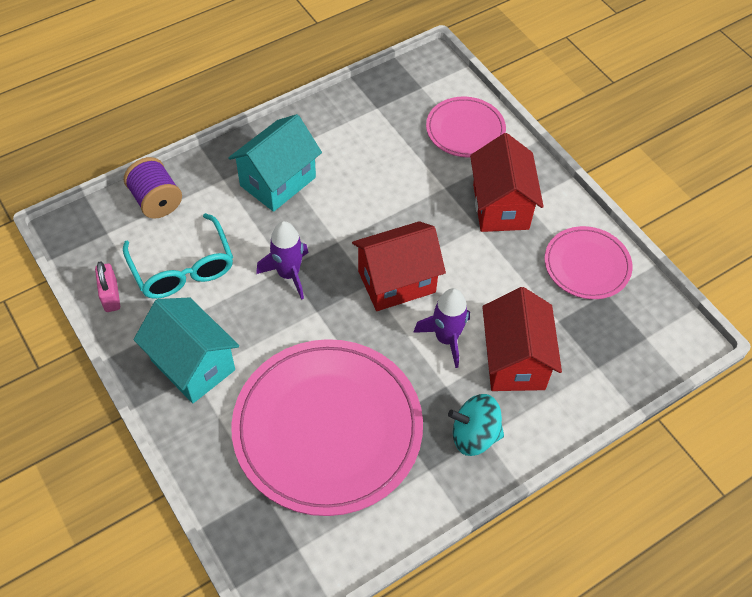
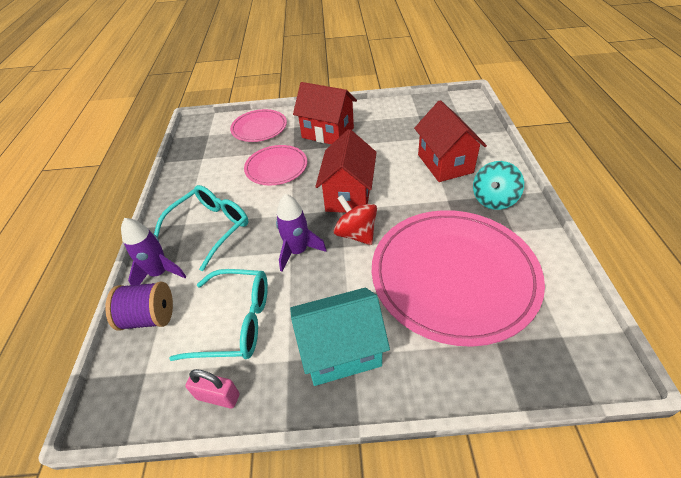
camera: 55 degrees left, 10 degrees down
turquoise house [228,114,322,212] -> turquoise glasses [154,185,249,271]
purple rocket [413,288,470,368] -> purple rocket moved to [121,218,187,285]
red house [482,287,562,391] -> red house turned 45 degrees clockwise [414,100,487,182]
pink plate [545,226,632,299] -> pink plate moved to [244,145,307,186]
none -> red spinning top [334,195,377,245]

